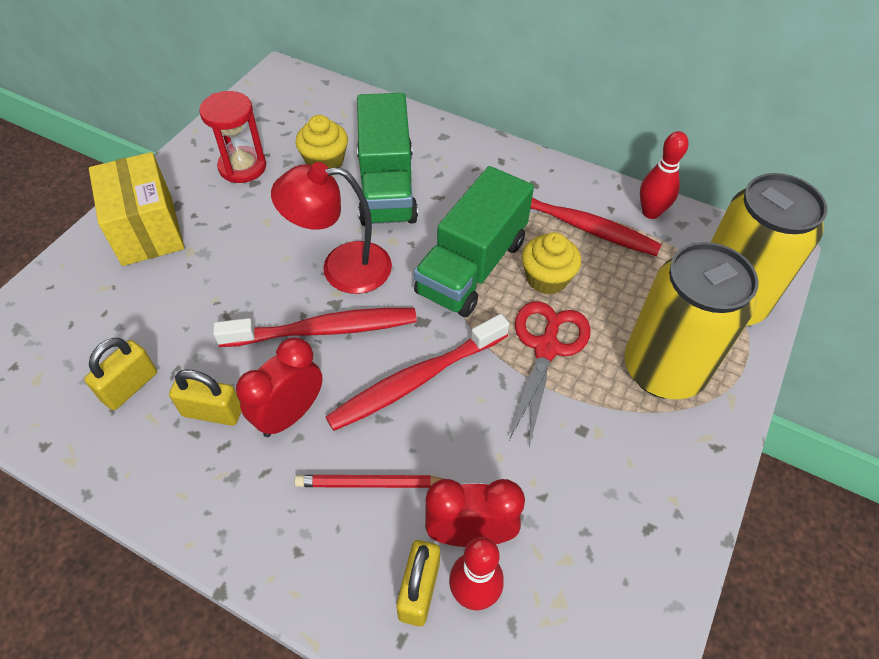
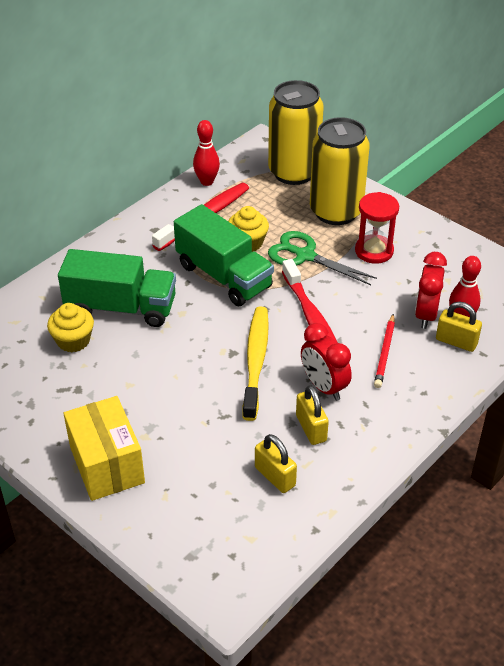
camera: 75 degrees left, 10 degrees down
yellow box [89,152,185,266] -> yellow box turned 75 degrees clockwise [64,396,145,501]
yellow padlock [169,369,242,426] -> yellow padlock turned 45 degrees counterclockwise [296,385,329,445]
red hourglass [199,91,266,183] -> red hourglass moved to [355,192,399,264]
red toothbrush [213,308,417,347] -> yellow toothbrush [242,307,269,421]
red lamp [271,162,392,294] -> none
red scissors [509,301,591,446] -> green scissors [268,231,377,285]

